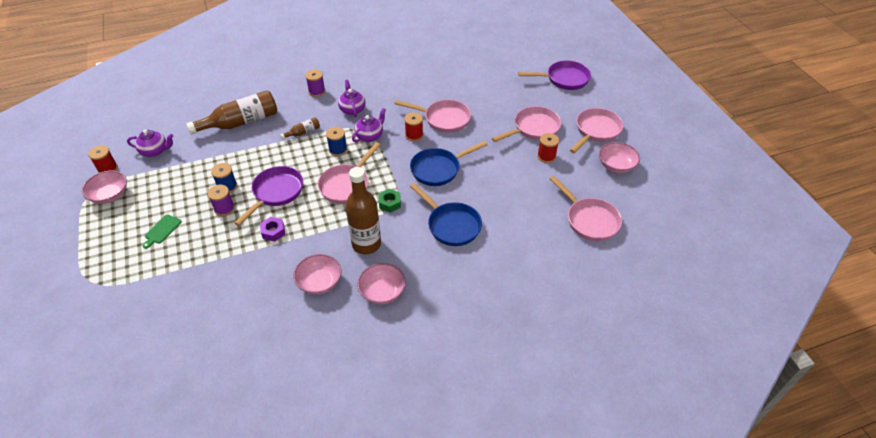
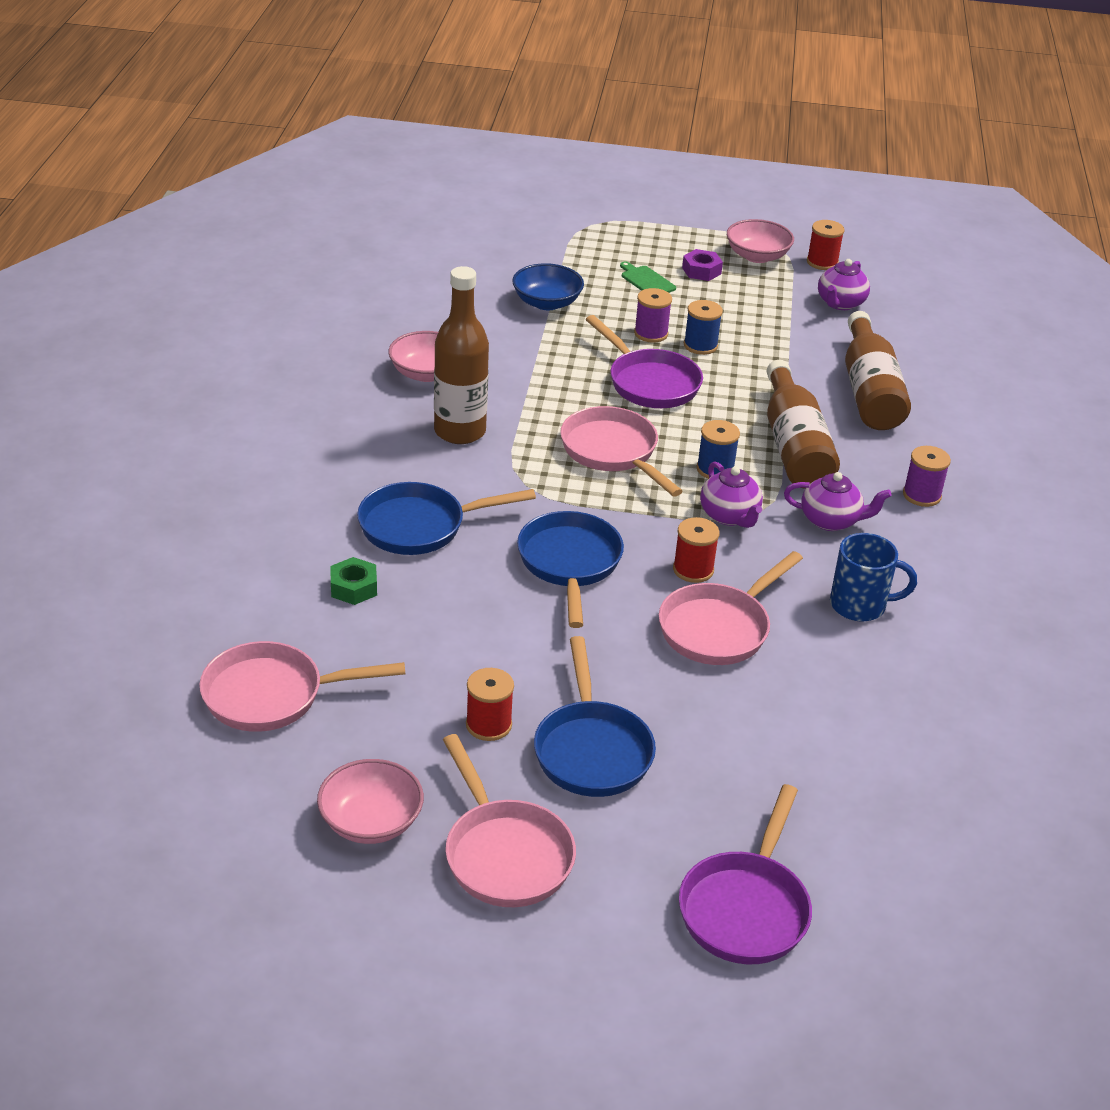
camera: 115 degrees right, 10 degrees down
purple nut [260,217,285,242] -> purple nut moved to [682,249,723,281]
brown bottle [280,117,320,139] -> brown bottle [767,360,840,489], size x2.20
pink bowl [357,263,406,305] -> none
green nut [379,189,401,213] -> green nut moved to [330,557,377,605]
pink pan [492,106,561,142] -> blue pan [534,636,656,797]
none -> blue bowl [512,263,584,310]
none -> blue mug [830,533,917,622]

